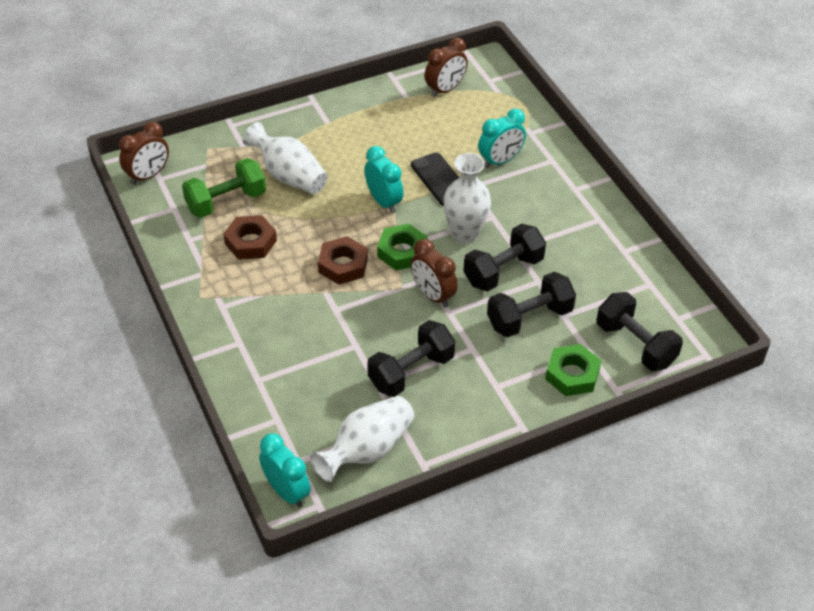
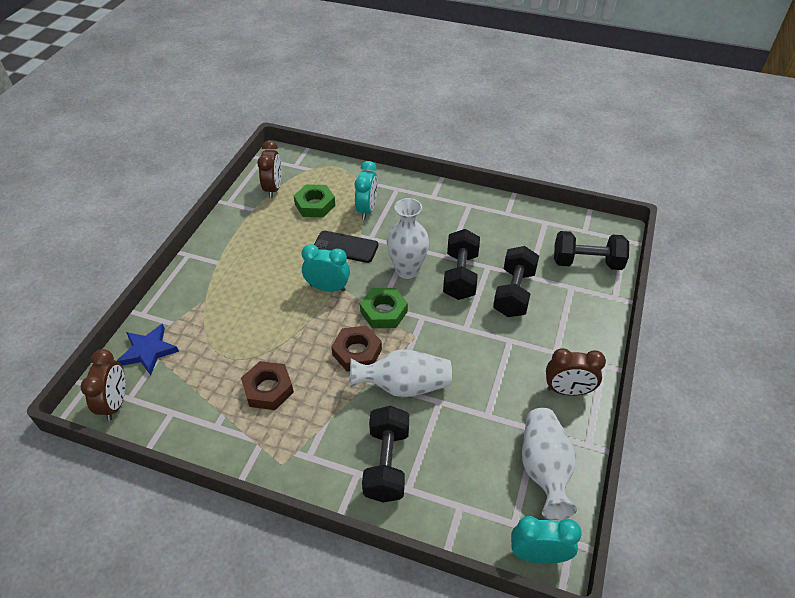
camera: 45 degrees left, 0 degrees up
green dumbbell [182,158,266,218] -> none
white vase [243,122,328,194] -> white vase moved to [350,349,452,397]
black dumbbell [367,320,455,397] -> black dumbbell moved to [362,406,409,502]
brown clock [411,239,458,308] -> brown clock moved to [546,348,606,396]
green nut [545,344,601,396] -> green nut moved to [294,184,335,217]
none -> blue star [117,324,179,375]

